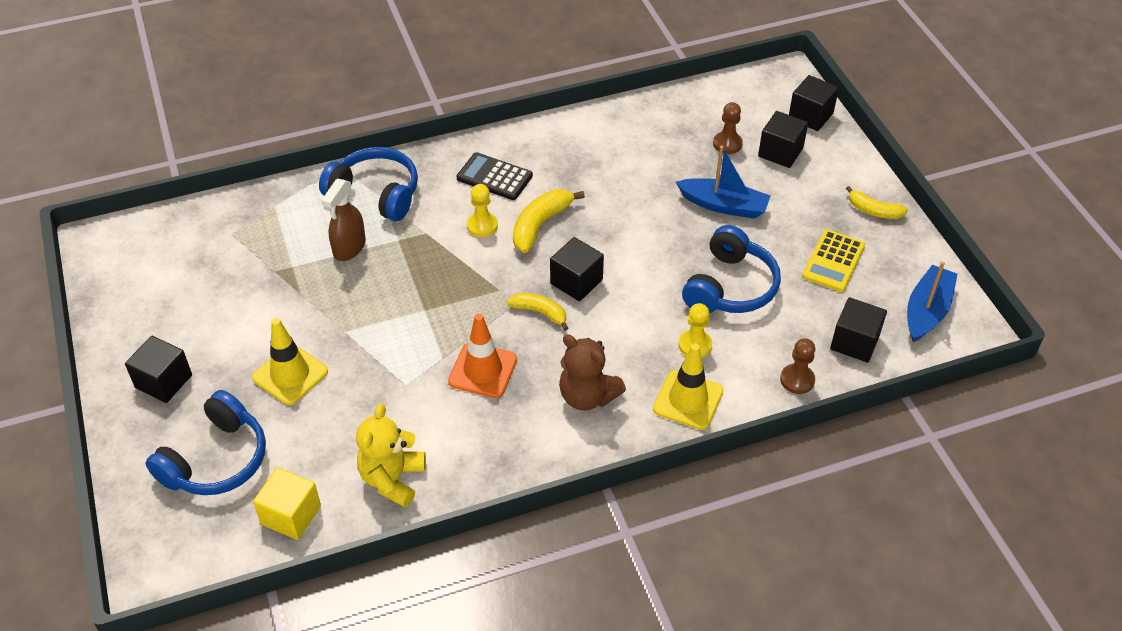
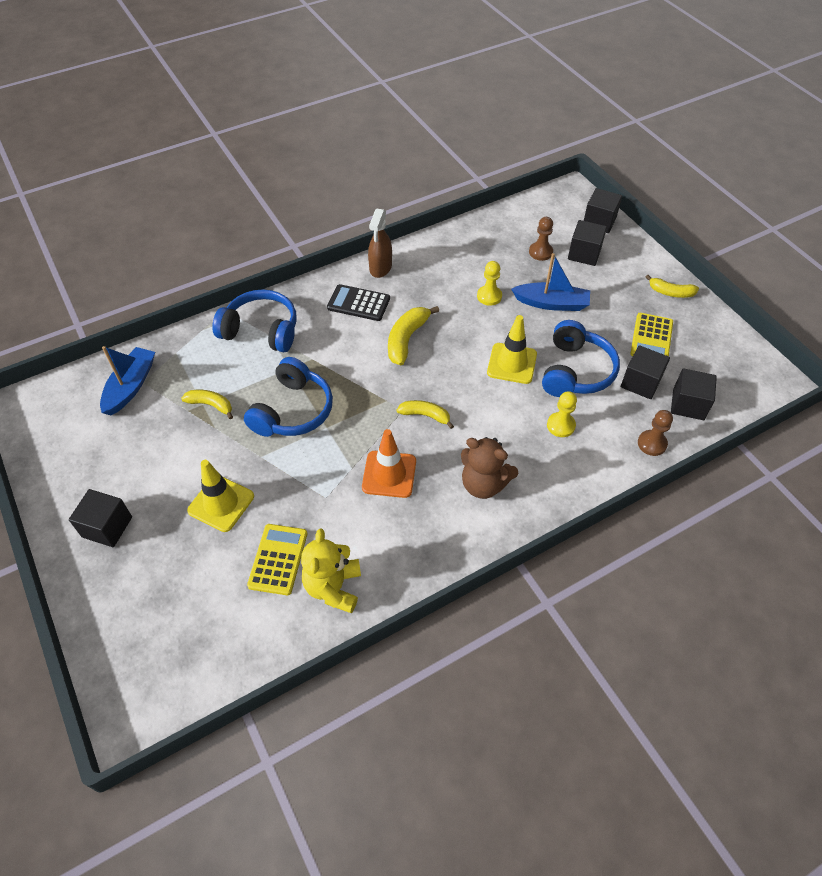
camera: 10 degrees left, 5 degrees up
blue headphones [146,390,266,495] -> blue headphones moved to [244,357,333,437]
yellow cube [253,467,321,540] -> none
brown spray bottle [322,179,366,261] -> brown spray bottle moved to [368,209,392,278]
yellow pawn [467,184,498,237] -> yellow pawn moved to [477,261,502,306]
black cube [550,237,604,301] -> black cube moved to [621,345,670,399]
yellow traffic cone [653,344,724,430] -> yellow traffic cone moved to [487,315,537,384]
blue boat [907,262,957,342] -> blue boat moved to [100,346,155,416]
none -> yellow banana [181,390,233,419]
none -> yellow calculator [247,524,307,595]

